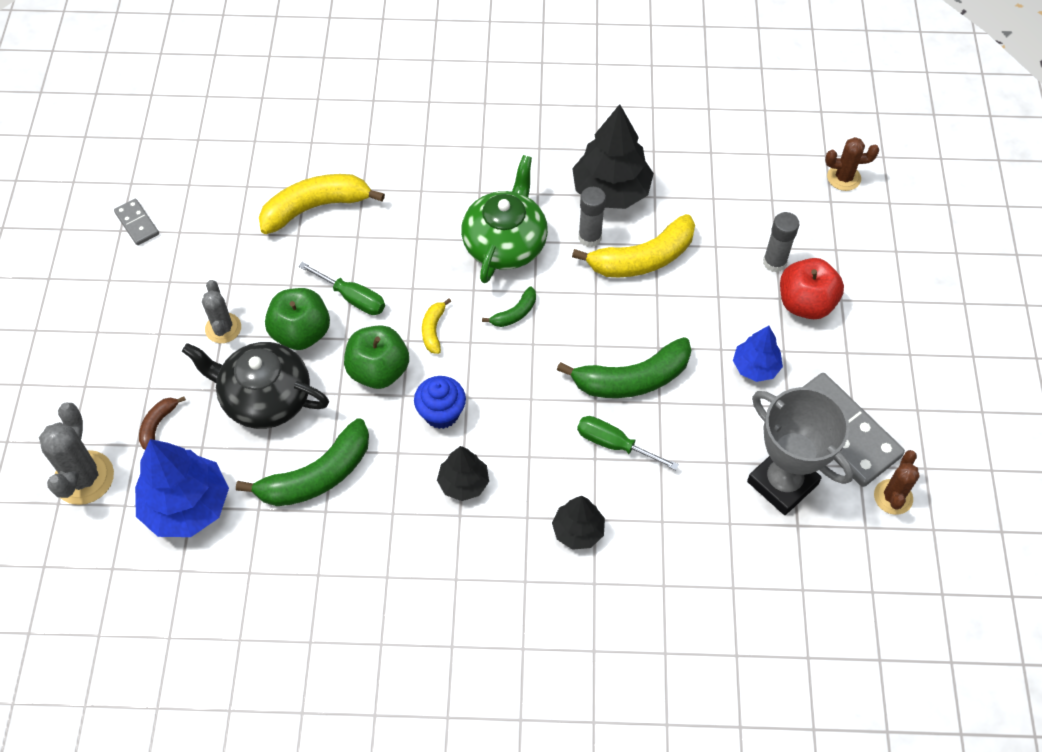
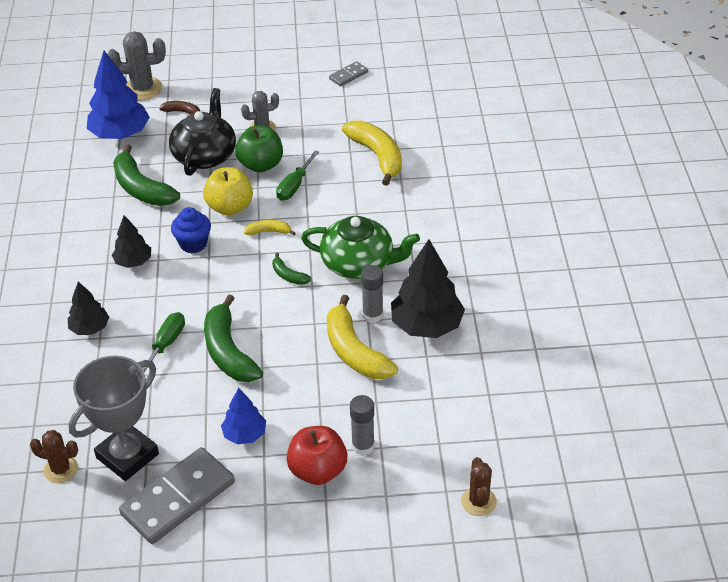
camera: 85 degrees right, 15 degrees down
green apple [344,325,409,389] -> yellow apple [203,167,253,216]
brown cactus [874,450,920,515] -> brown cactus moved to [30,430,78,483]

